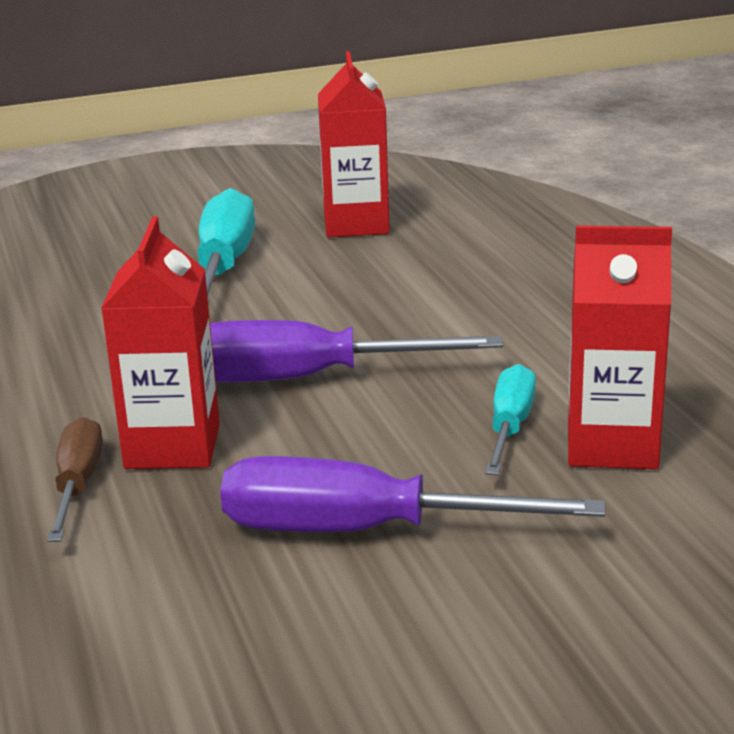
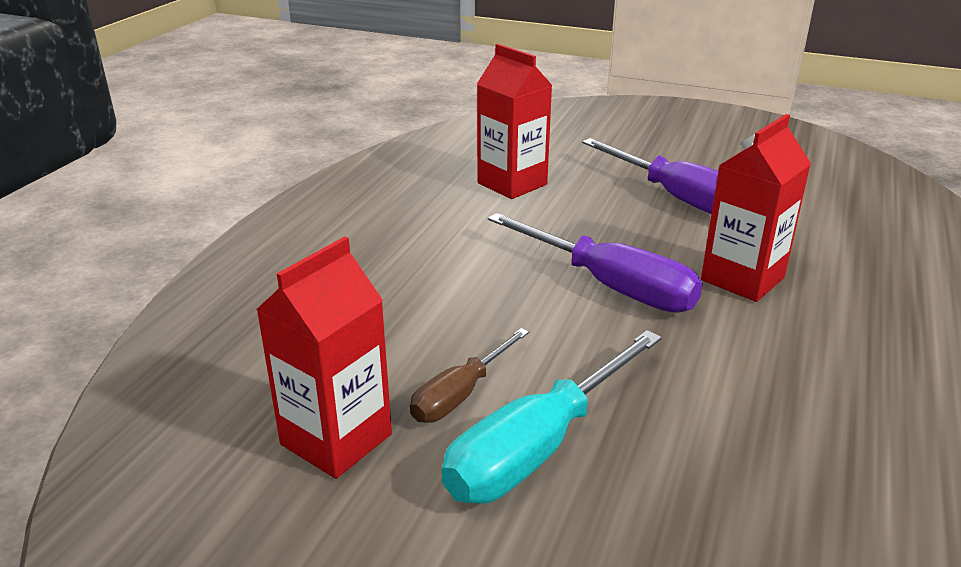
camera: 140 degrees left, 5 degrees up
brown screwdriver [47,417,103,542] -> brown screwdriver moved to [410,328,529,423]
turquoise screwdriver [485,364,536,475] -> none

